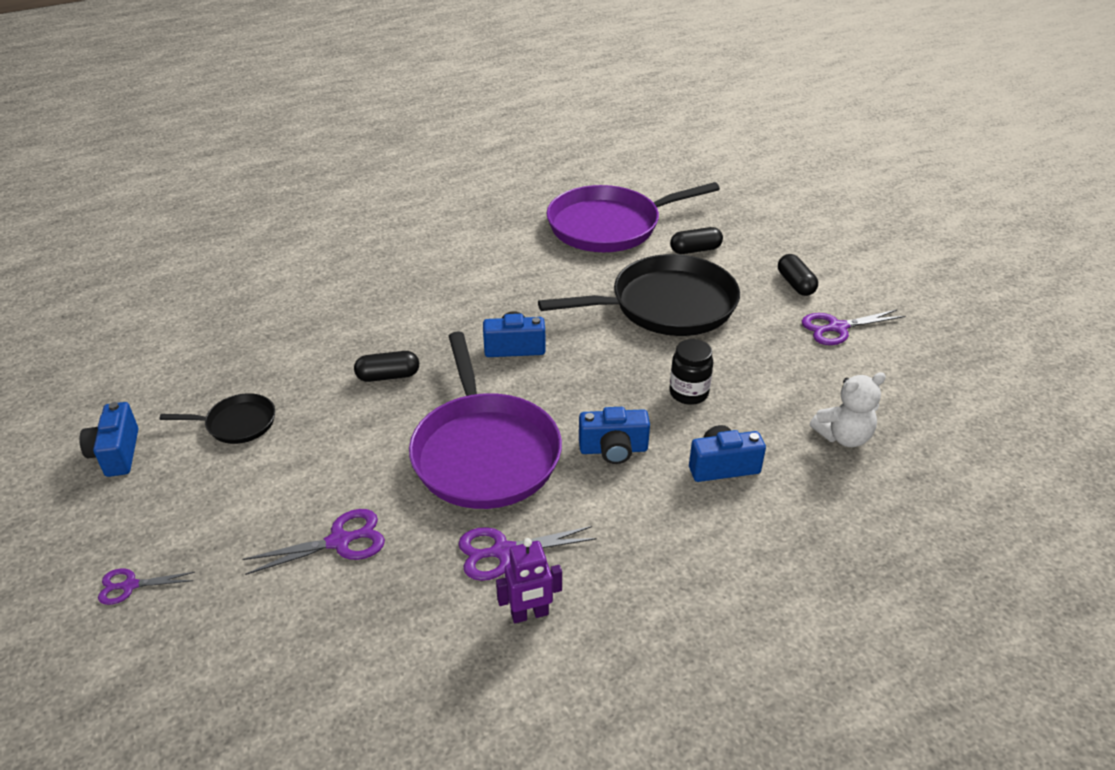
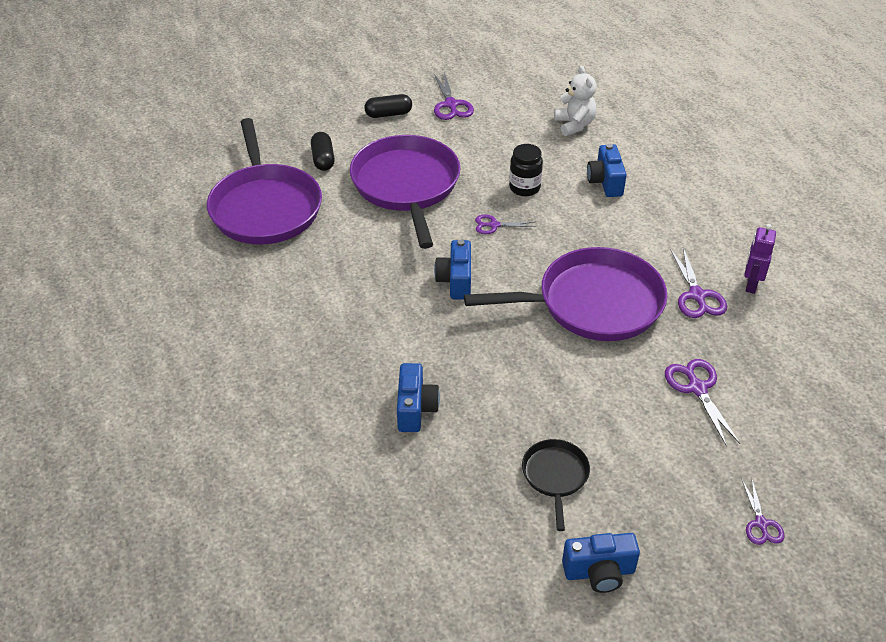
camera: 85 degrees left, 5 degrees up
black capsule [354,351,419,382] -> none
purple robot [496,538,562,623] -> purple robot turned 150 degrees counterclockwise [744,224,776,294]
black pan [538,254,740,336] -> purple pan [350,135,460,249]
blue camera [579,407,650,464] -> blue camera moved to [397,363,440,432]
none -> purple scissors [475,215,536,234]

